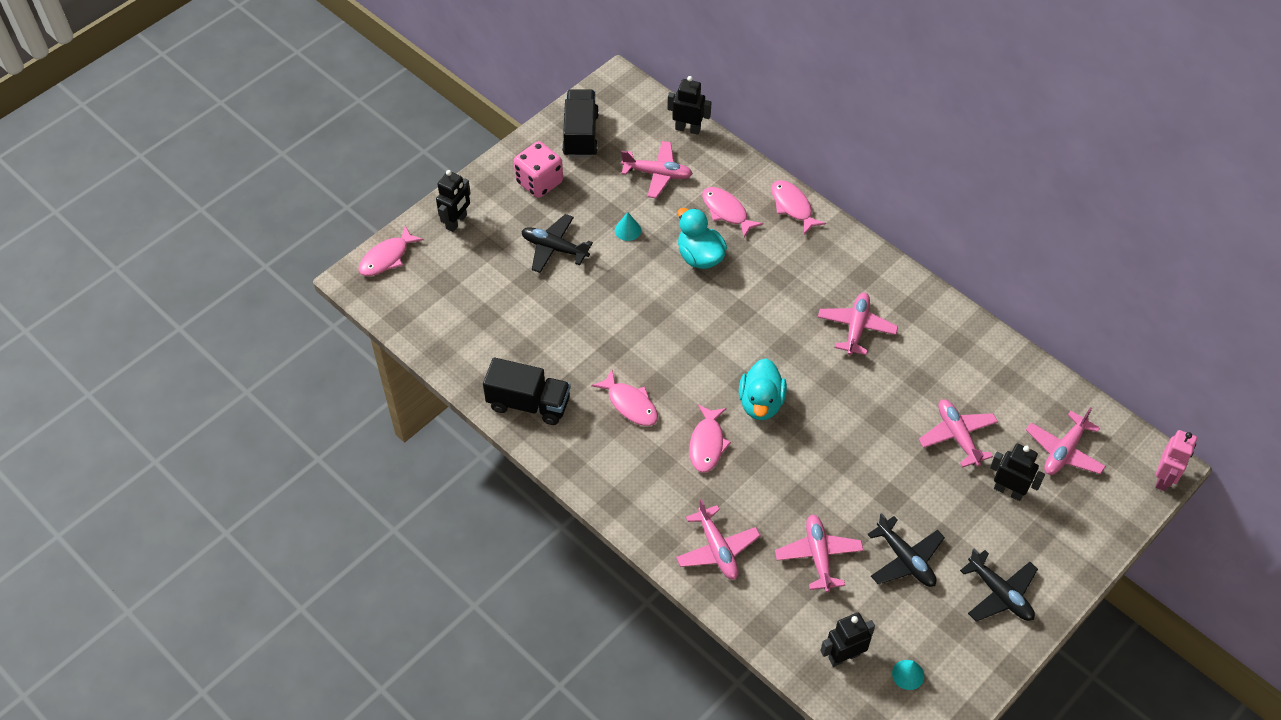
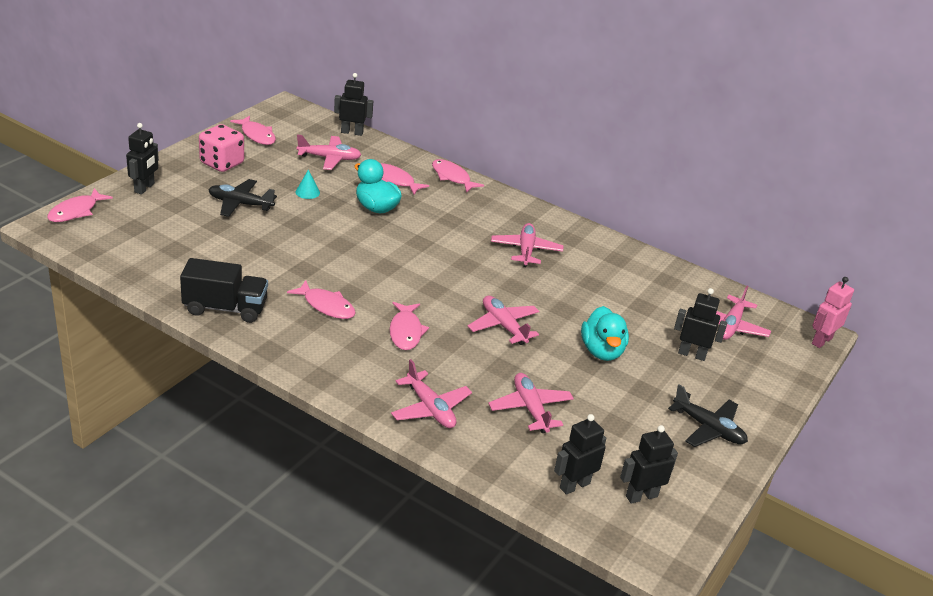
camera: 15 degrees left, 20 degrees down
black truck [562,89,599,158] -> pink fish [230,116,276,145]
turquoise duck [739,358,787,420] -> turquoise duck moved to [581,306,629,361]
black plane [867,513,945,587] -> none
turquoise cone [892,660,924,690] -> black robot [620,425,678,504]
pink plane [919,399,998,467] -> pink plane moved to [468,296,540,345]
pink robot [1155,430,1197,491] -> pink robot turned 150 degrees counterclockwise [812,277,854,348]

